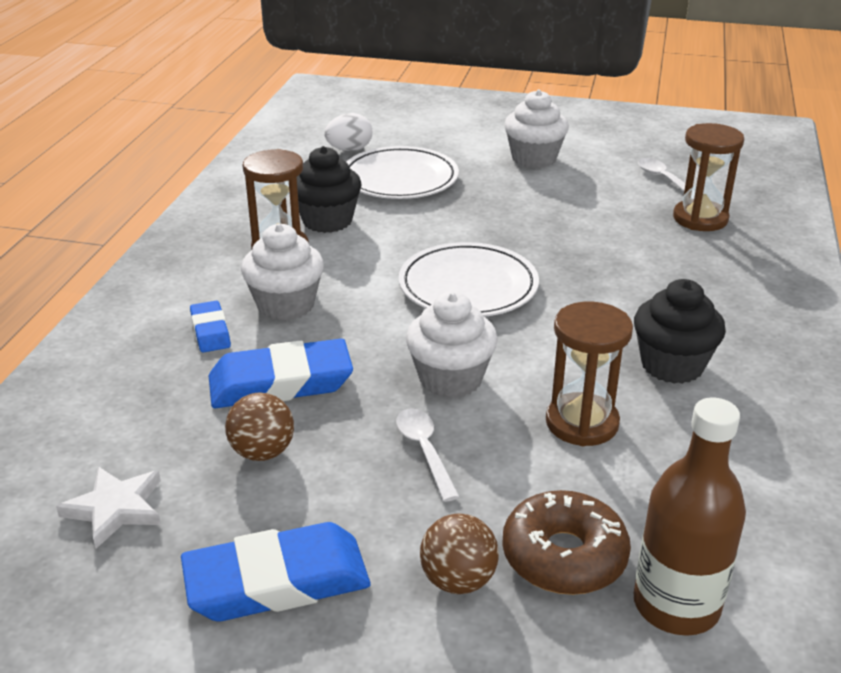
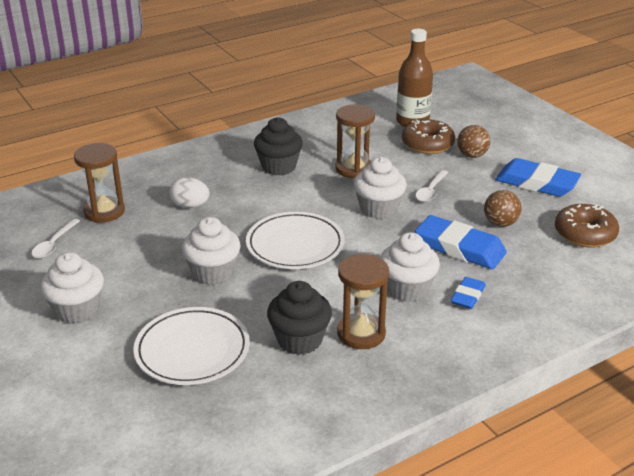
camera: 135 degrees left, 0 degrees up
white star [56,466,161,549] -> brown donut [555,204,619,248]
white egg [324,113,372,151] -> white egg moved to [169,177,210,208]
none -> white cupcake [182,217,241,285]

